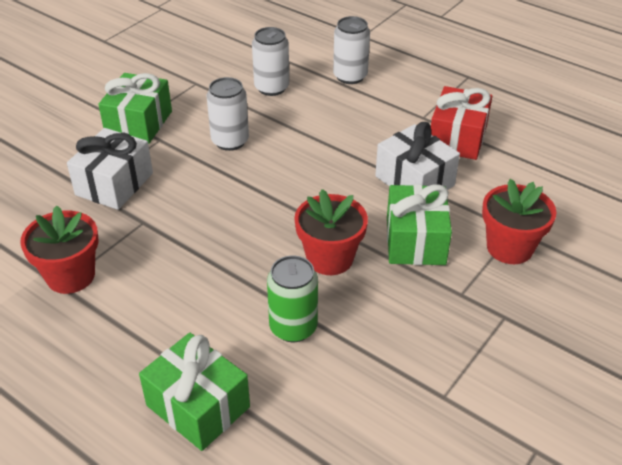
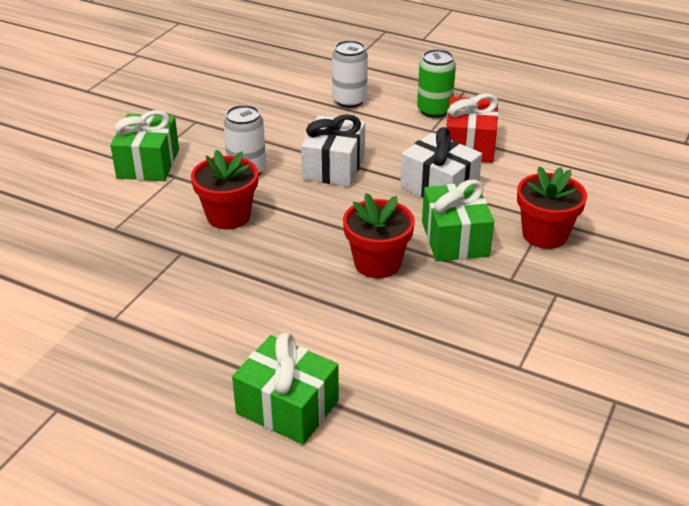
camera: 10 degrees left, 5 degrees down
red flower pot [20,205,99,294] -> red flower pot moved to [191,150,258,229]
white gift [67,128,153,210] -> white gift moved to [301,114,365,187]
white can [252,27,289,96] -> none
green can [267,255,318,342] -> green can moved to [417,49,456,118]

